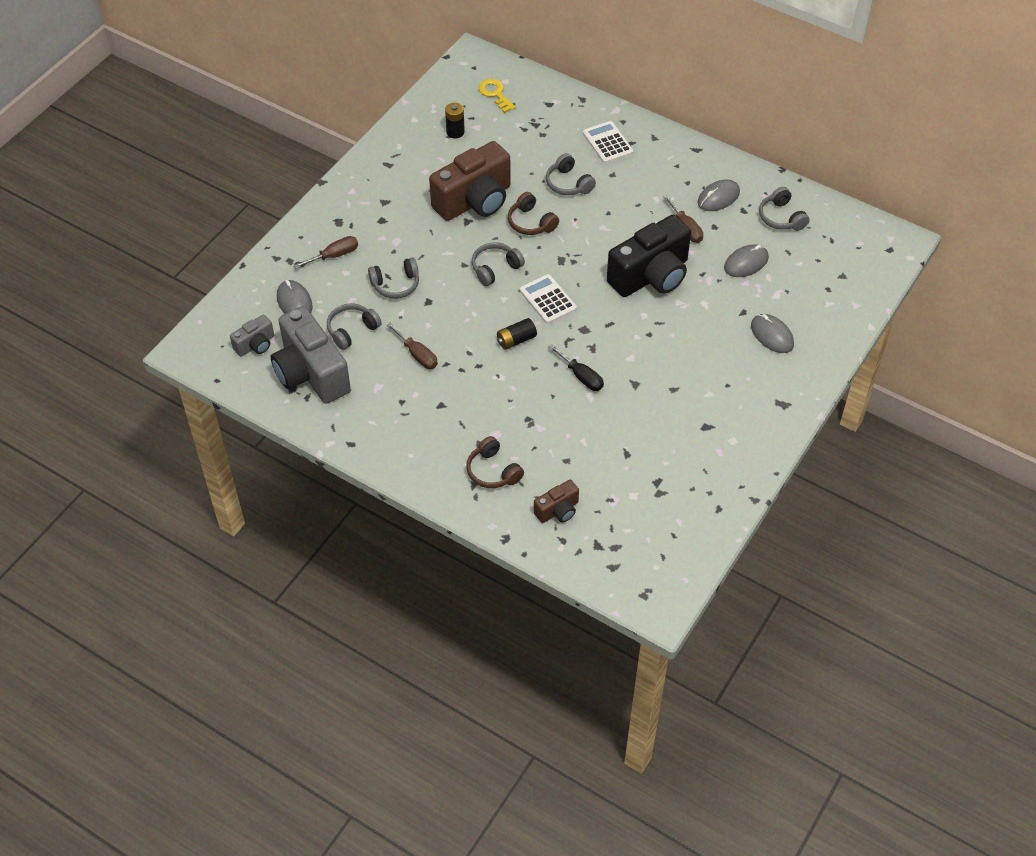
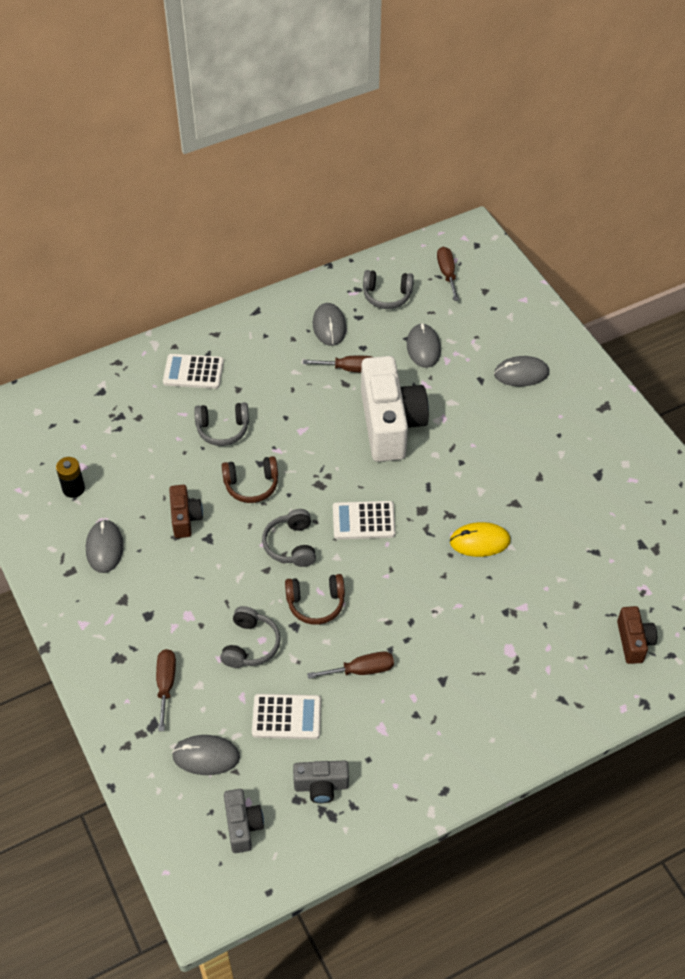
camera: 60 degrees left, 0 degrees up
grey camera [271,306,351,404] -> grey camera [293,760,349,803], size x0.48
grey headphones [327,303,382,350] -> white calculator [252,694,321,739]
brown camera [429,141,511,221] -> brown camera [169,485,203,538], size x0.48
brown headphones [466,436,524,488] -> brown headphones moved to [285,574,345,625]
yellow key [479,79,516,113] -> none
black battery [497,318,537,350] -> none
black screwdriver [548,344,604,391] -> yellow mouse [450,522,511,557]
black camera [607,215,691,297] -> white camera [361,356,429,462]
none -> grey mouse [86,519,124,573]
none -> brown screwdriver [437,247,459,301]

